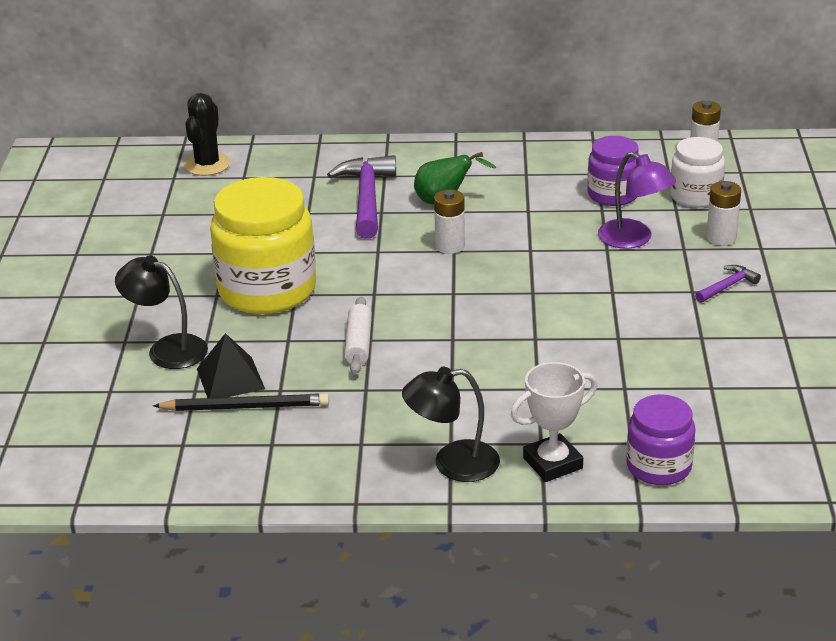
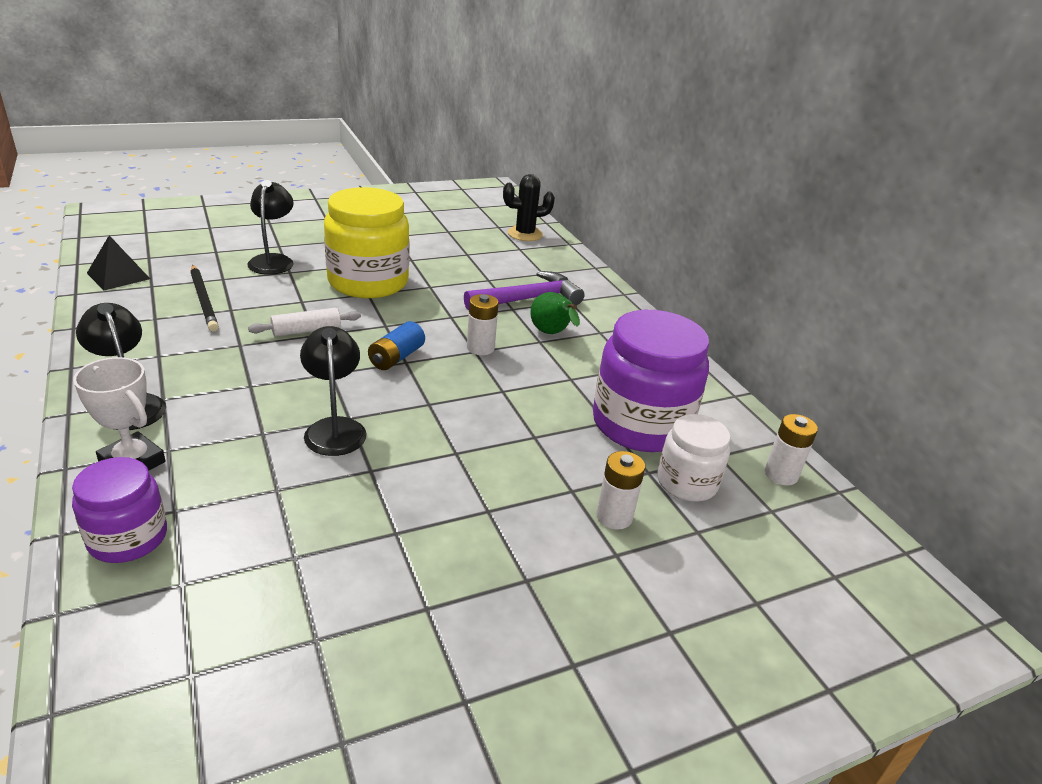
camera: 60 degrees right, 0 degrees up
black pyramid [197,333,265,398] -> black pyramid moved to [87,235,150,290]
purple jar [587,136,640,206] -> purple jar [593,310,709,452], size x1.77
purple lamp [598,152,676,249] -> none
purple hammer [695,265,761,303] -> none
none -> black lamp [300,326,367,456]
none -> blue battery [368,321,425,370]

